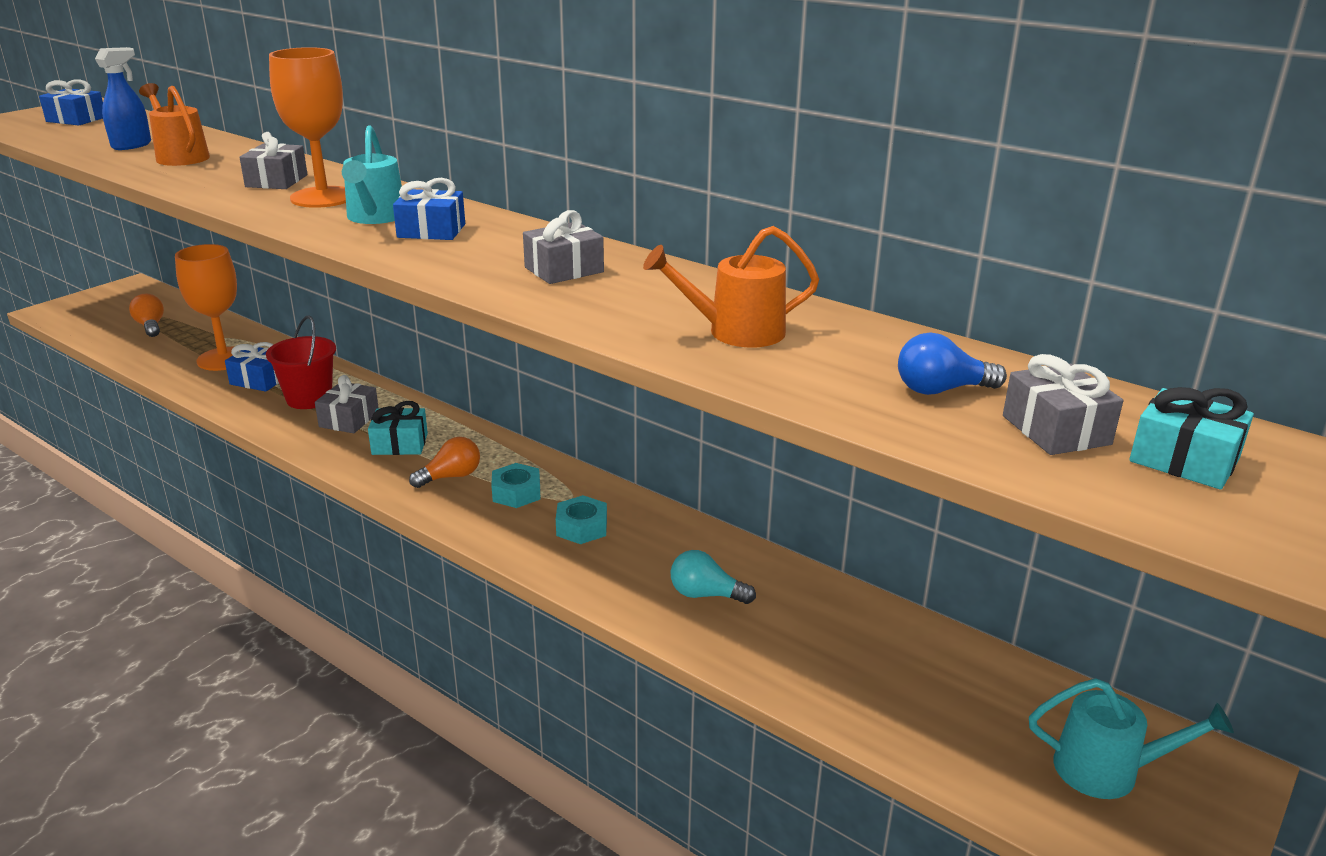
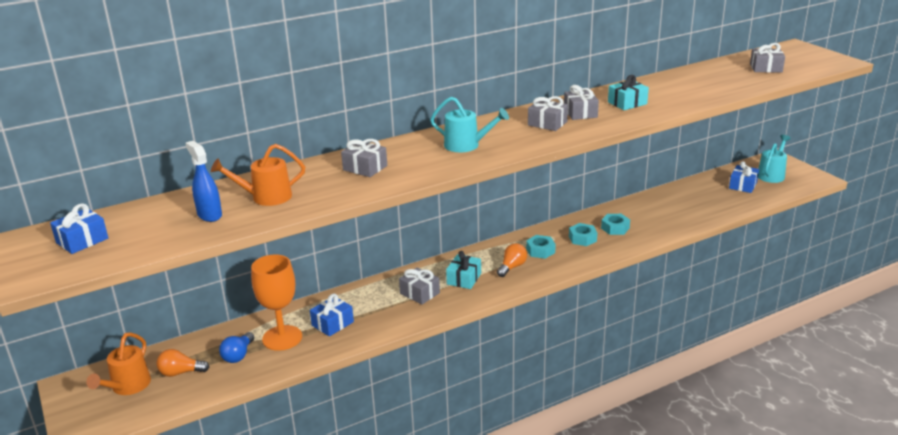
camera: 65 degrees left, 0 degrees up
red bucket [266,316,336,409] -> none
orange goblet [269,47,346,208] -> none
blue gift [393,178,465,240] -> blue gift moved to [729,161,759,193]
orange light bulb [409,437,480,488] -> orange light bulb turned 45 degrees clockwise [497,243,527,277]
orange watering can [643,226,819,348] -> orange watering can moved to [86,332,151,395]
turquoise light bulb [670,550,756,604] -> none
blue light bulb [898,332,1007,395] -> blue light bulb moved to [219,332,254,363]
turquoise gift [1129,387,1254,490] -> turquoise gift moved to [608,75,649,110]
none -> grey gift [528,96,568,131]
none -> turquoise nut [601,214,630,235]

